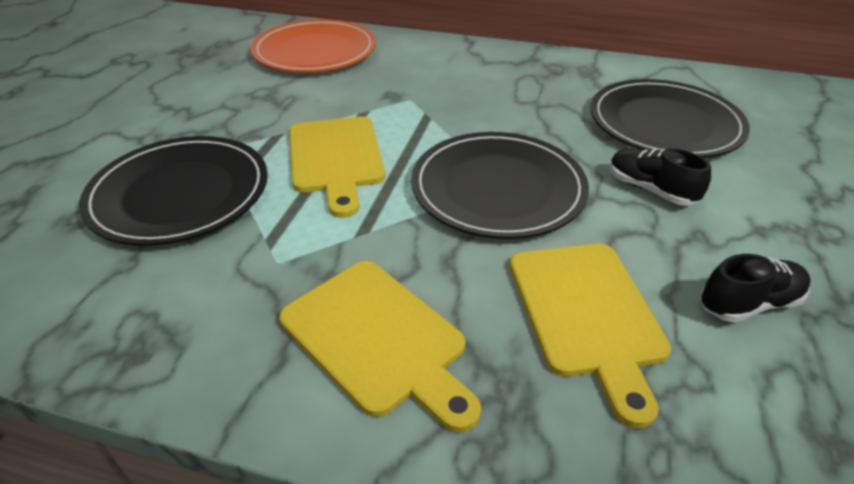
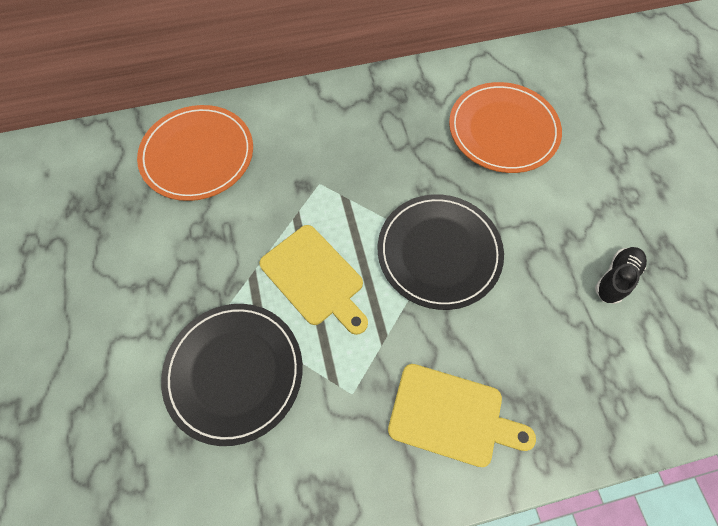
camera: 30 degrees left, 25 degrees up
yellow cutting board [510,244,671,428] -> none
black plate [591,79,750,158] -> orange plate [449,82,562,173]
black shoe [610,148,711,206] -> none

